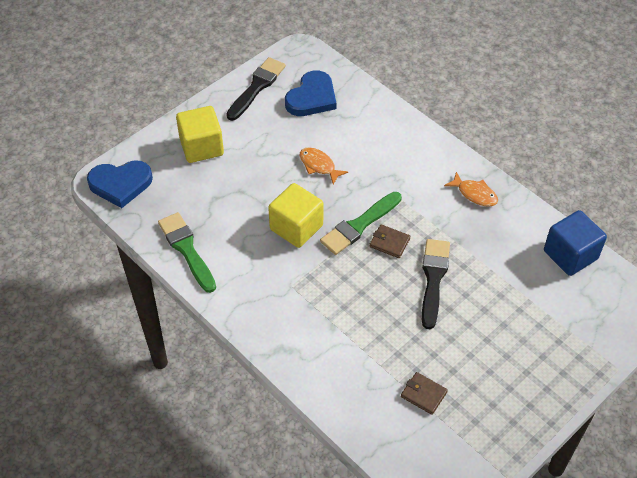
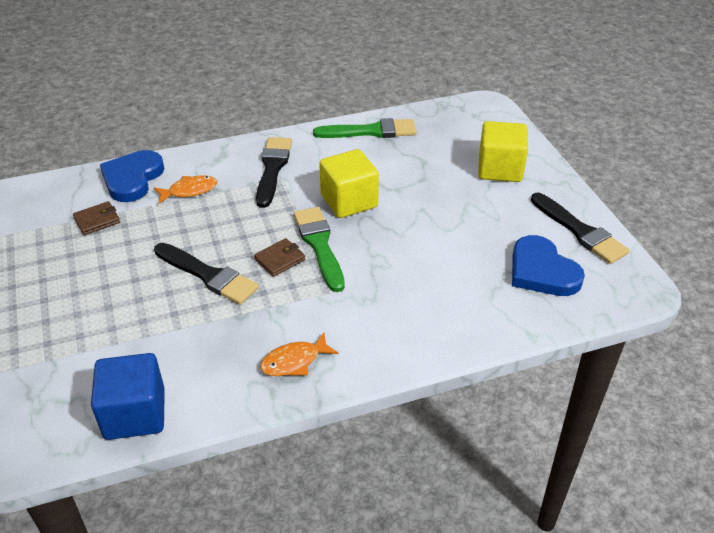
camera: 115 degrees right, 10 degrees down
blue heart [87,160,153,208] -> blue heart moved to [100,150,164,202]
orange fish [300,147,348,185] -> orange fish moved to [153,175,217,204]
none -> black brush [256,137,292,208]

